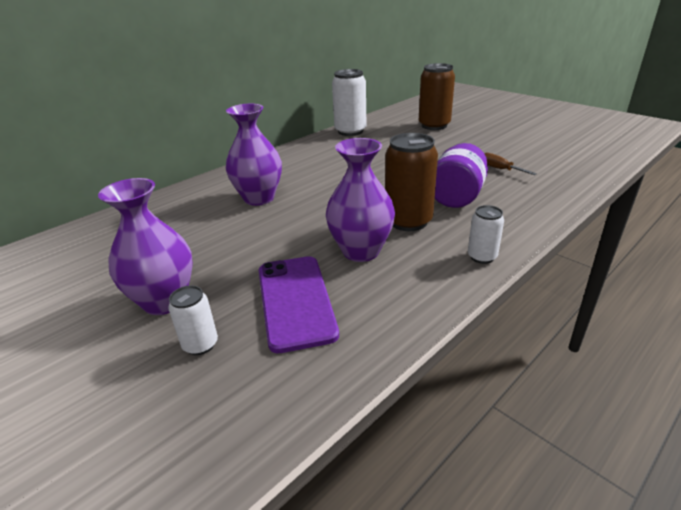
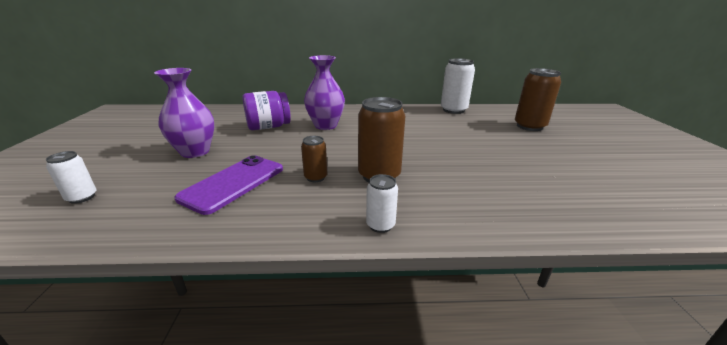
camera: 40 degrees right, 5 degrees down
white can [168,285,218,355] -> white can moved to [46,151,97,204]
purple vase [326,138,395,262] -> brown can [301,136,327,182]
purple jar [435,143,488,208] -> purple jar moved to [242,91,291,130]
brown screwdriver [484,153,537,175] -> none

